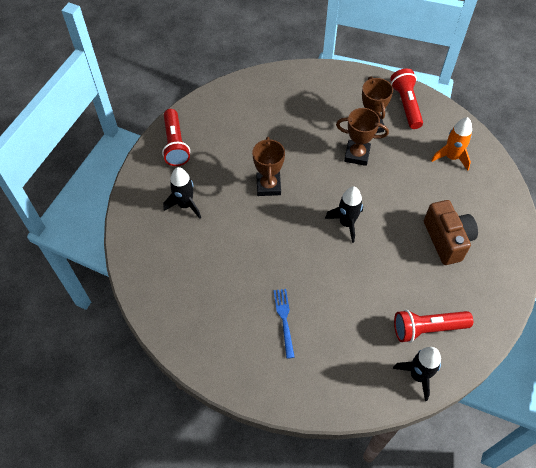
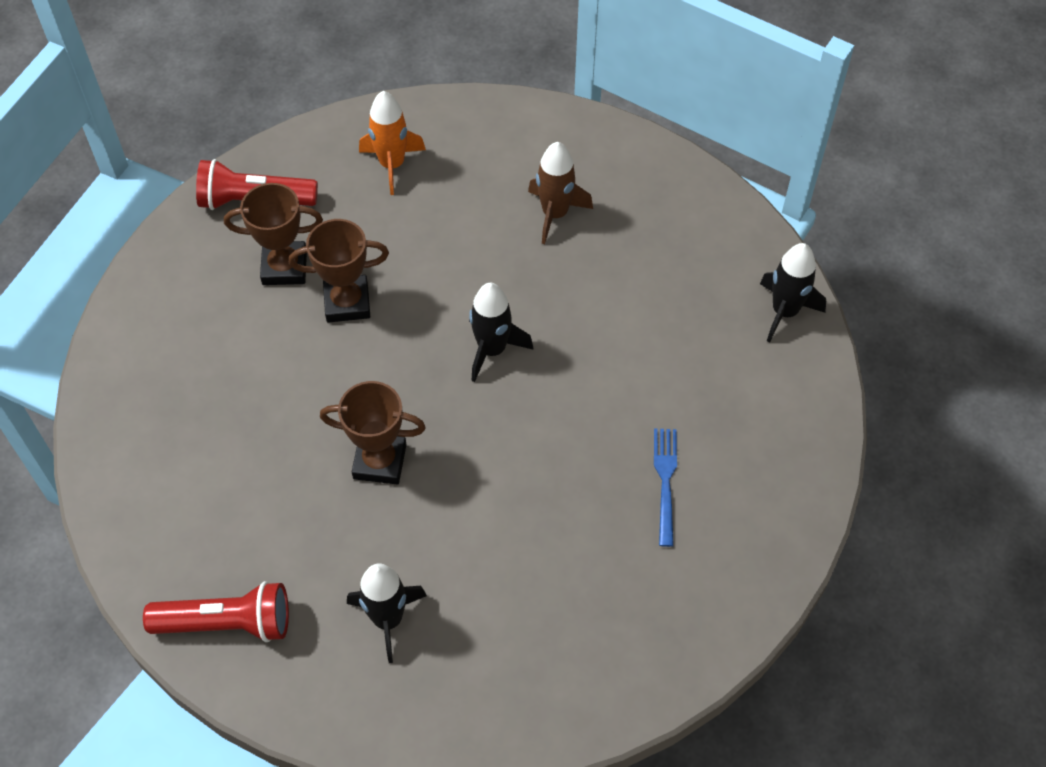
camera: 80 degrees left, 0 degrees up
blue fork [274,289,295,359] -> blue fork turned 90 degrees clockwise [654,428,677,547]
brown trophy [336,108,389,166] -> brown trophy turned 60 degrees clockwise [289,219,389,323]
red flashlight [394,310,473,343] -> none
brown camera [424,200,478,265] -> brown rocket [528,142,593,244]

